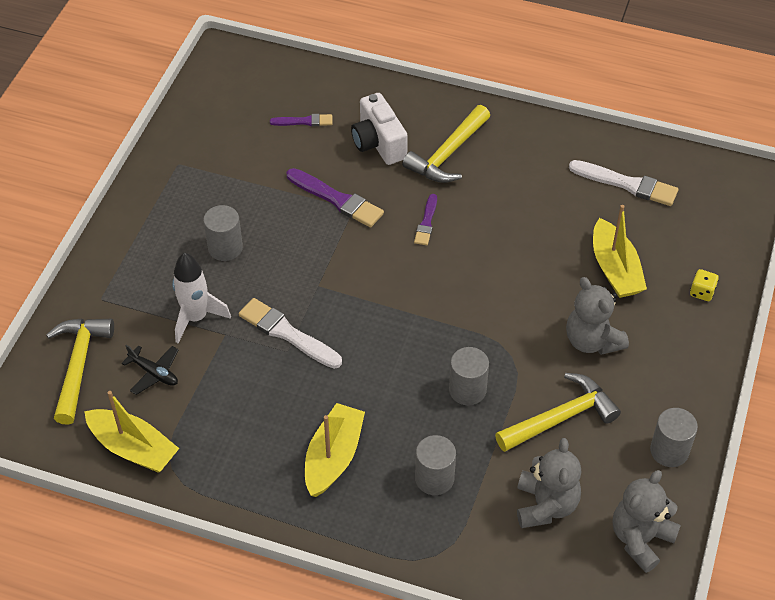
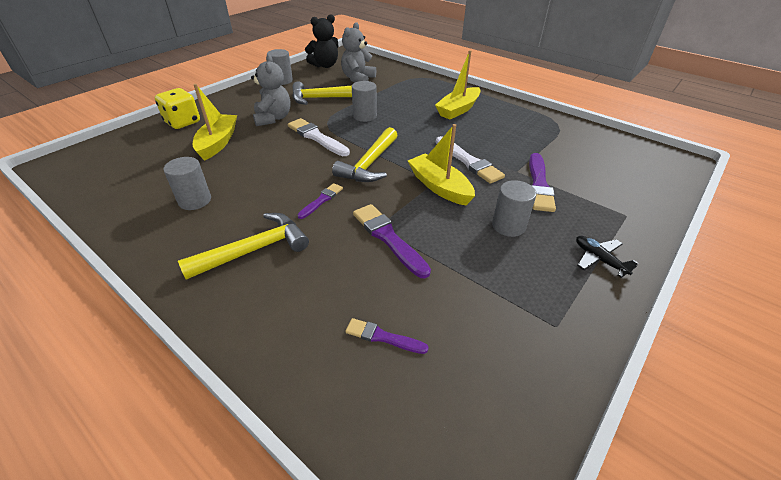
camera: 160 degrees left, 10 degrees down
yellow hammer [46,318,114,425] -> yellow hammer moved to [332,127,398,182]
yellow boat [84,391,179,473] -> yellow boat moved to [408,124,475,205]
black plane [122,345,178,395] -> black plane moved to [576,236,638,278]
white rocket [172,253,231,343] -> purple brush [529,153,556,212]
white camera [351,93,408,165] -> none
grey cylinder [415,435,456,495] -> grey cylinder moved to [164,157,211,210]
white brush [569,160,678,206] -> white brush moved to [288,118,350,156]
grey teddy bear [613,470,681,573] -> black teddy bear [305,14,338,68]
yellow dice [690,269,719,301] -> yellow dice [155,88,200,129], size x1.87

